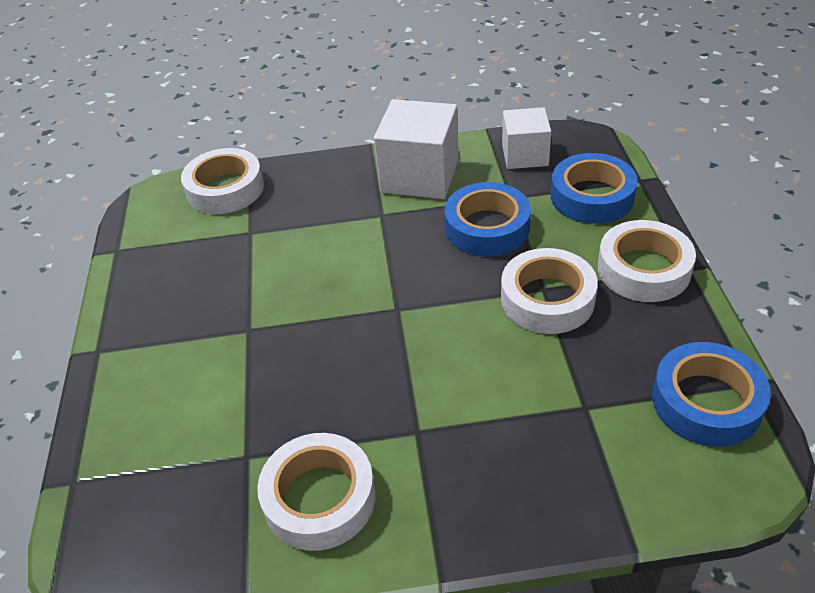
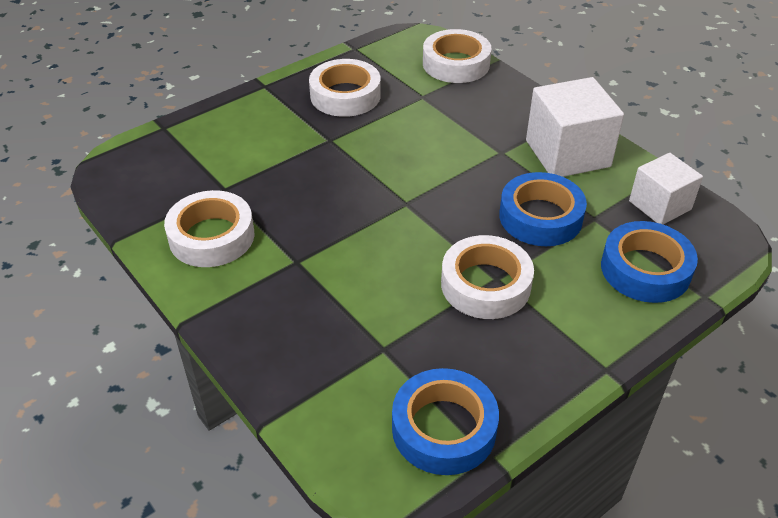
camera: 55 degrees right, 0 degrees up
white tape [598,220,696,302] -> white tape moved to [309,59,381,117]

